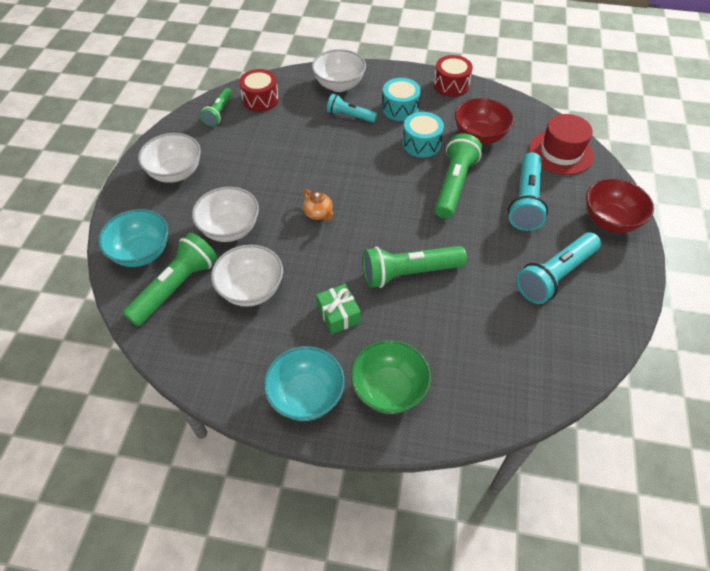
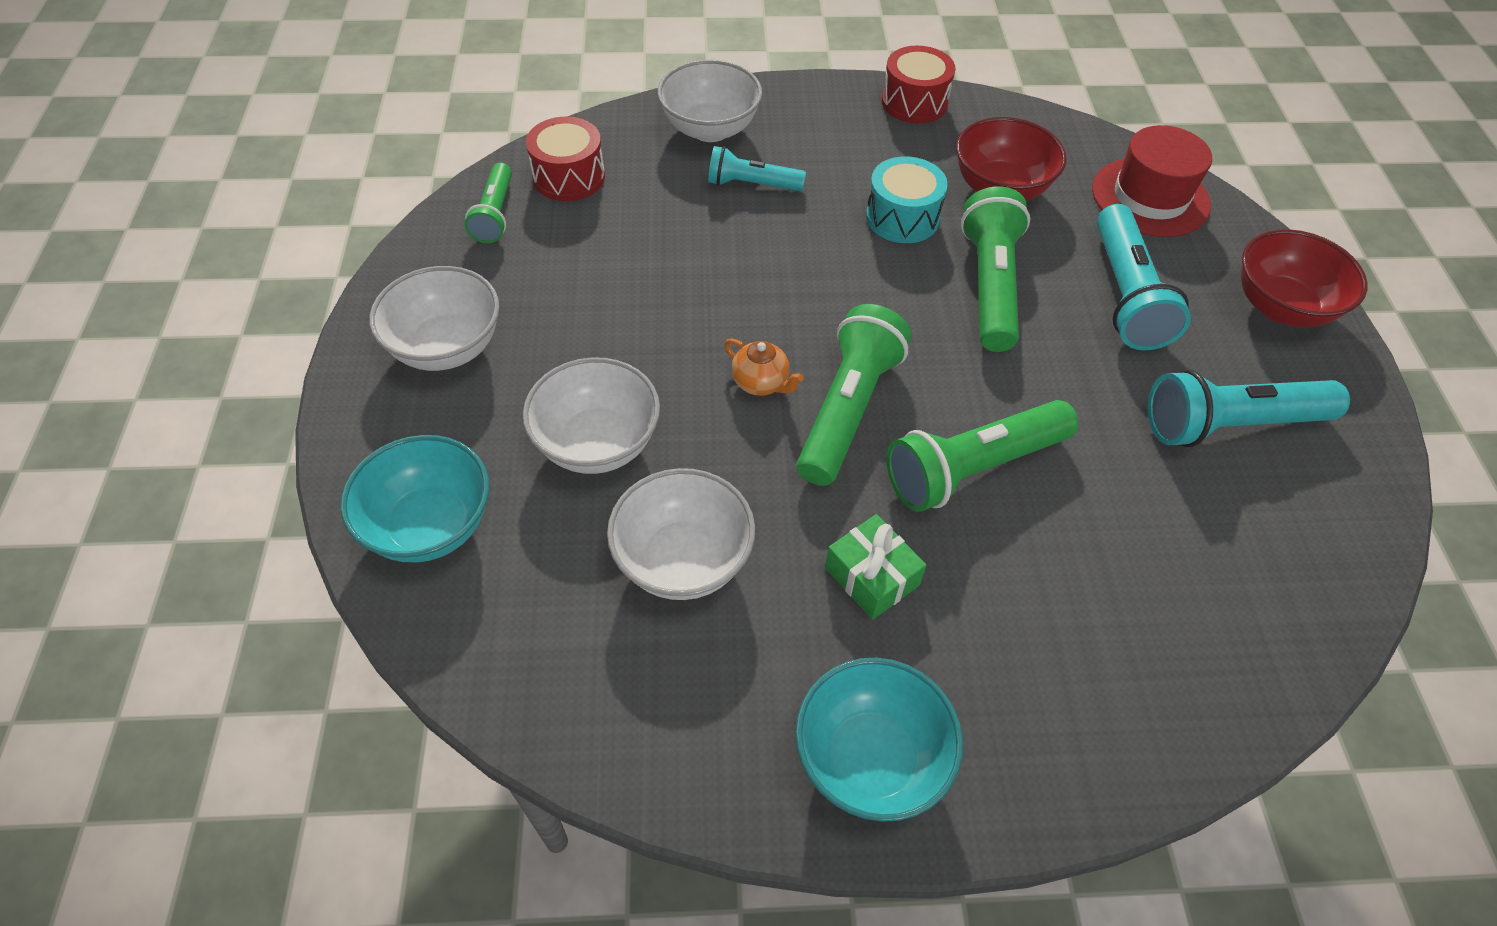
camera: 15 degrees left, 0 degrees up
green flashlight [123,233,217,326] -> green flashlight moved to [797,304,911,486]
green bowl [351,340,431,414] -> none
turquoise drum [382,78,421,121] -> none
turquoise flashlight [516,232,601,304] -> turquoise flashlight turned 45 degrees clockwise [1148,369,1350,447]

